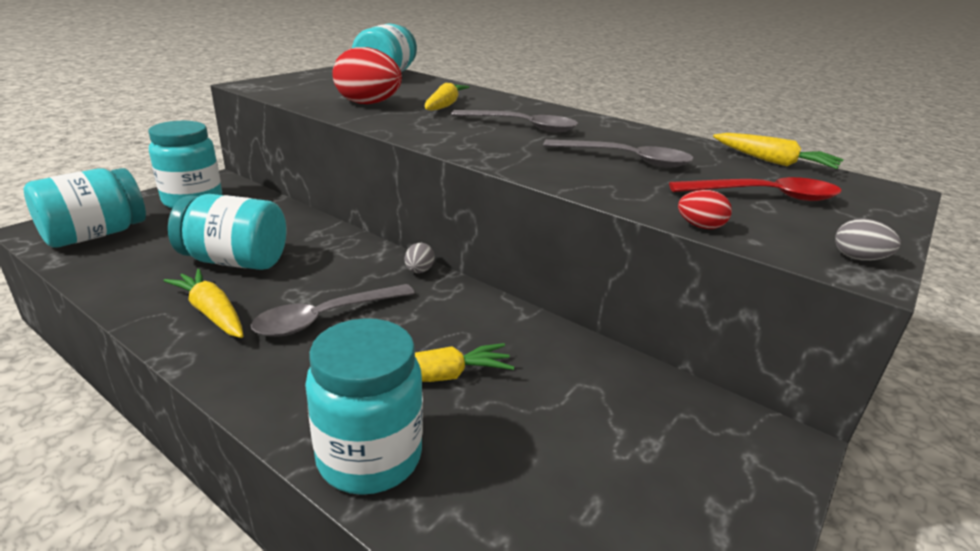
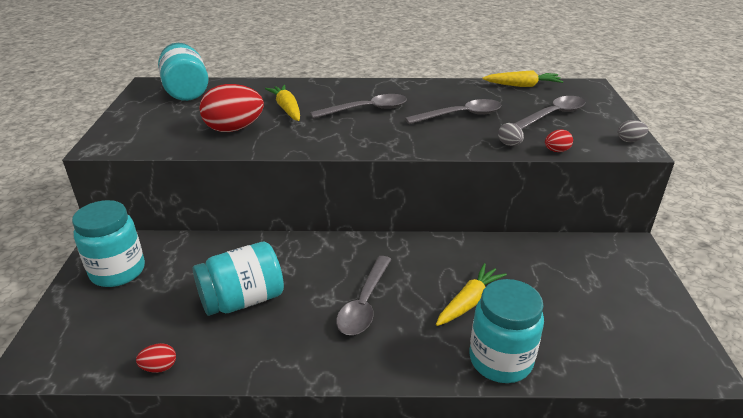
camera: 35 degrees left, 5 degrees up
turquoise jar [24,168,146,248] -> none
yellow carrot [163,269,243,338] -> none
grey egg [405,243,435,273] -> grey egg moved to [498,123,524,146]
red spoon [669,177,842,201] -> grey spoon [514,96,585,129]
none -> red egg [136,343,176,373]

